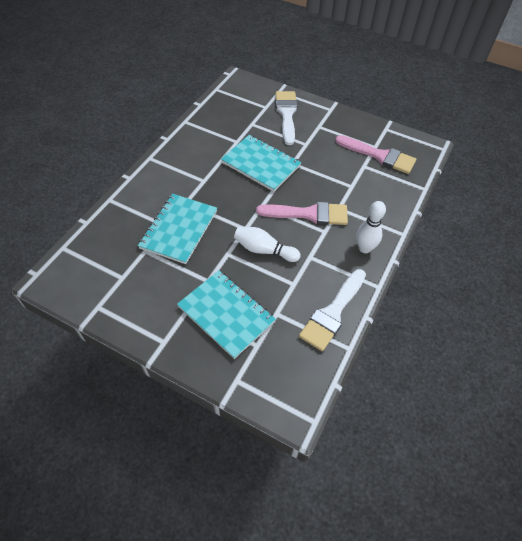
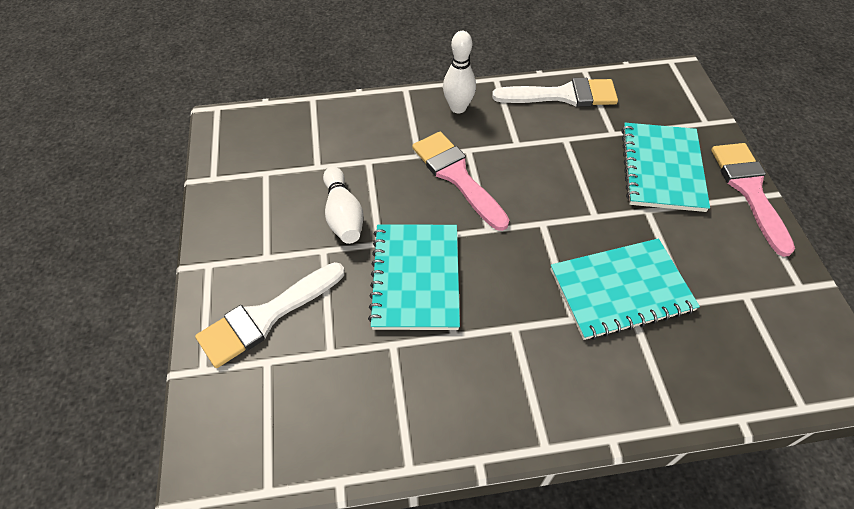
camera: 125 degrees left, 0 degrees up
white bowling pin [234,227,301,262] -> white bowling pin moved to [323,166,364,244]
pink brush [335,135,416,174] -> pink brush moved to [711,143,795,257]

